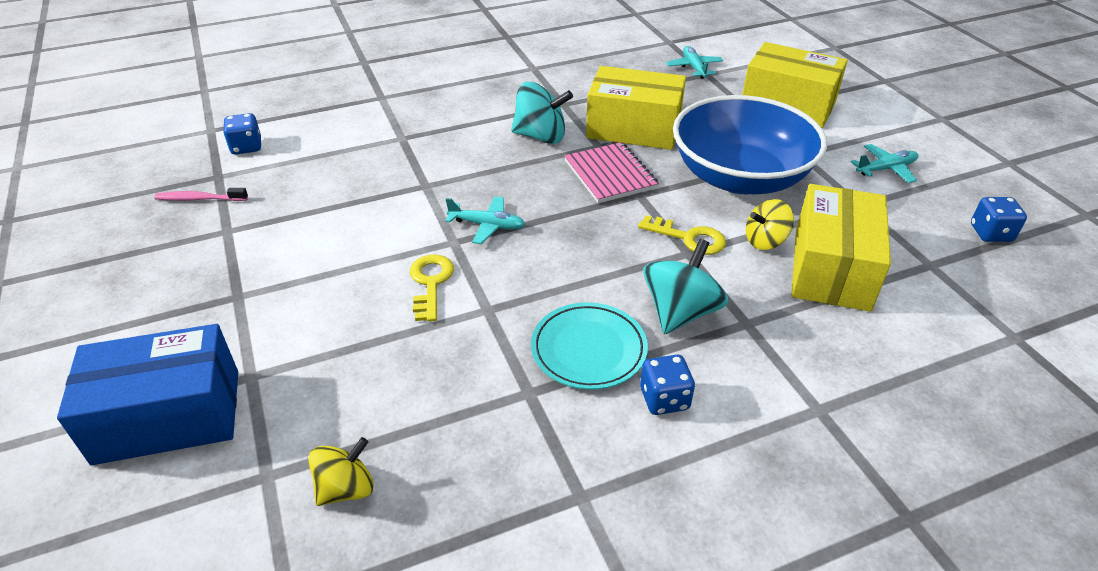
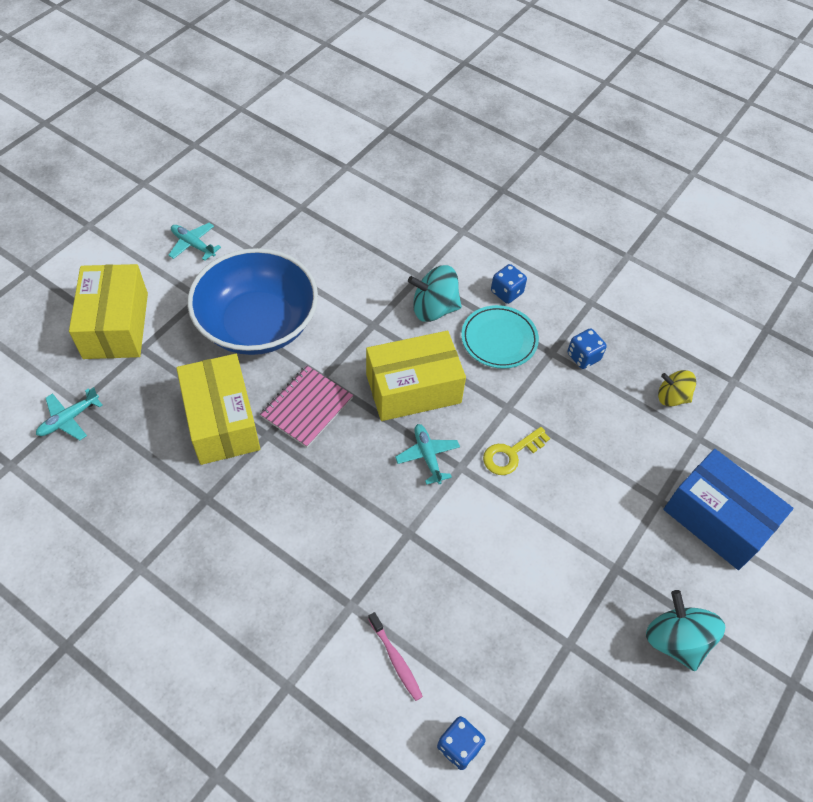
camera: 125 degrees left, 15 degrees up
pink toothbrush [154,188,248,201] -> pink toothbrush moved to [368,612,423,701]
turquoise spinning top [511,82,573,144] -> turquoise spinning top moved to [646,590,725,671]
yellow key [638,215,726,255] -> none
yellow spinning top [746,199,794,250] -> none
yellow box [791,184,891,312] -> yellow box moved to [366,331,466,421]
blue dice [971,197,1027,242] -> blue dice moved to [567,328,607,369]

